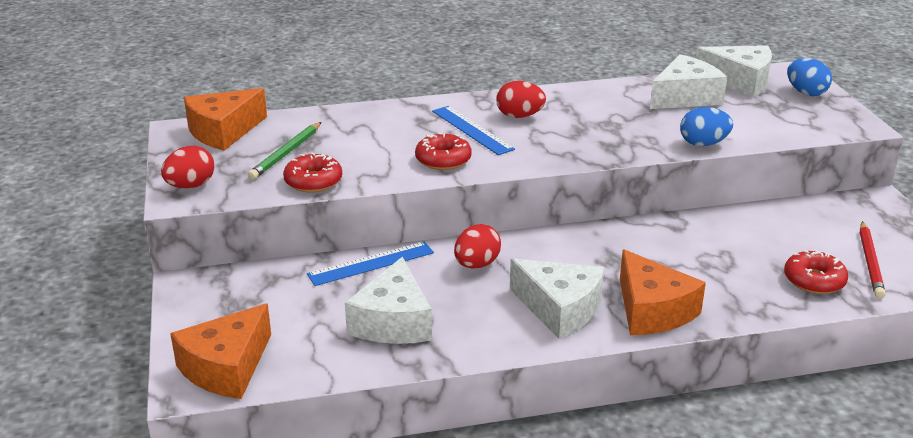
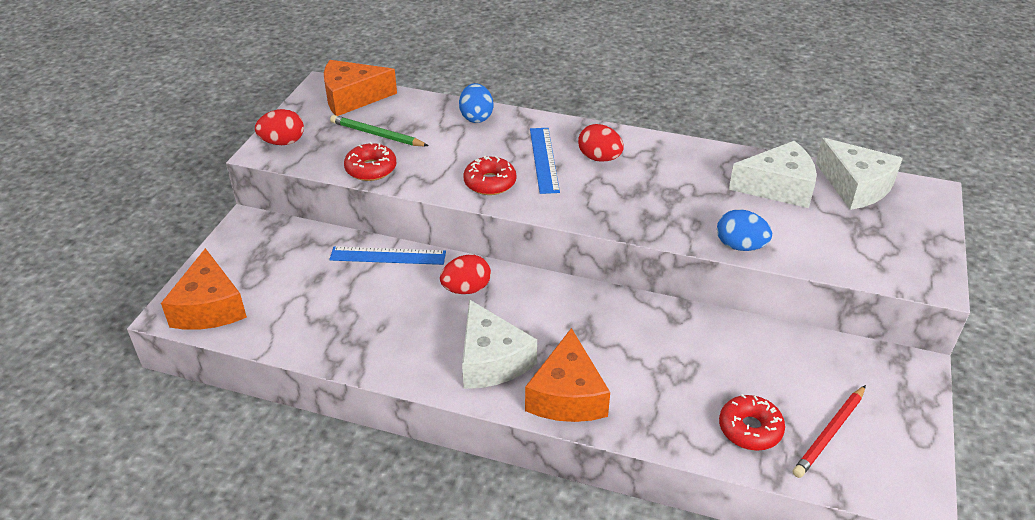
camera: 30 degrees right, 10 degrees up
orange cheese [170,303,271,399] -> orange cheese turned 75 degrees counterclockwise [161,248,247,330]
green pencil [248,122,321,180] -> green pencil turned 60 degrees clockwise [330,115,429,146]
white cheese [345,257,432,344] -> none
blue egg [787,58,832,96] -> blue egg moved to [459,83,493,123]

